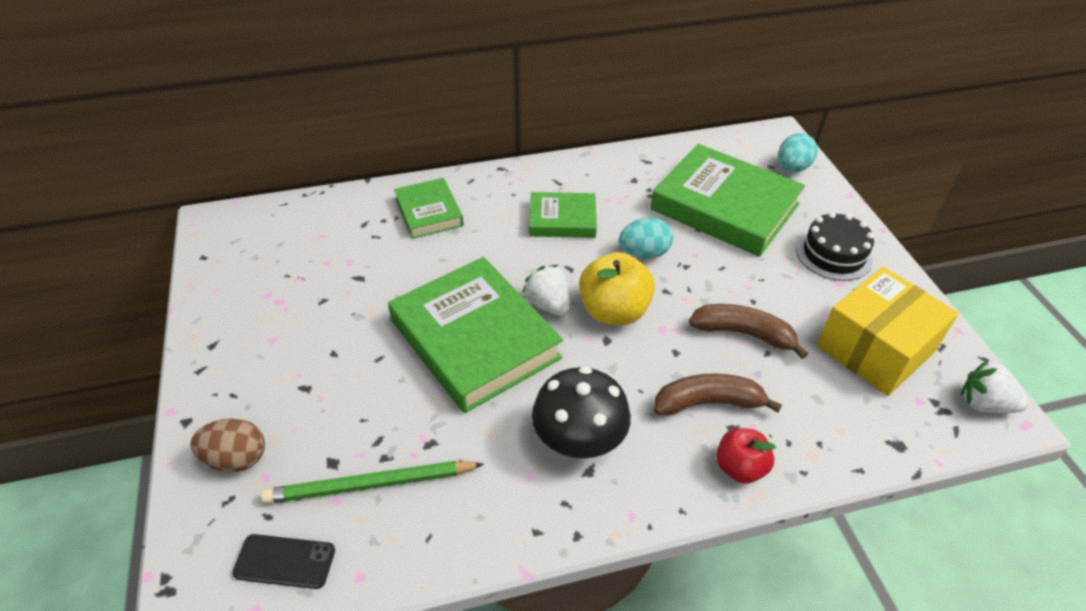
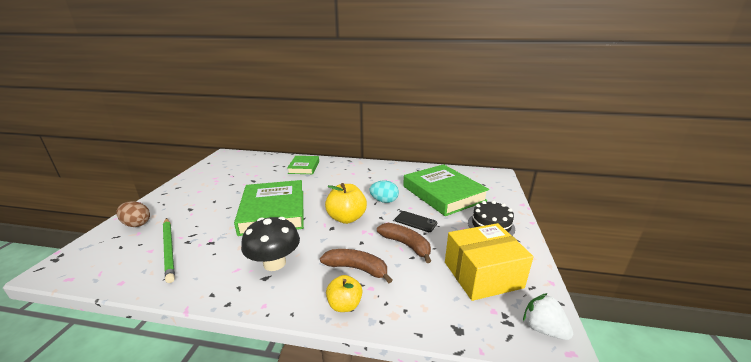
camera: 25 degrees right, 20 degrees down
black phone [232,534,335,589] -> black phone moved to [395,211,437,232]
green pencil [261,461,484,504] -> green pencil turned 135 degrees counterclockwise [163,218,175,283]
white strawberry [522,265,569,316] -> none
green book [529,192,597,238] -> none
red apple [716,428,776,484] -> yellow apple [326,275,363,312]
turquoise egg [778,133,818,172] -> none

